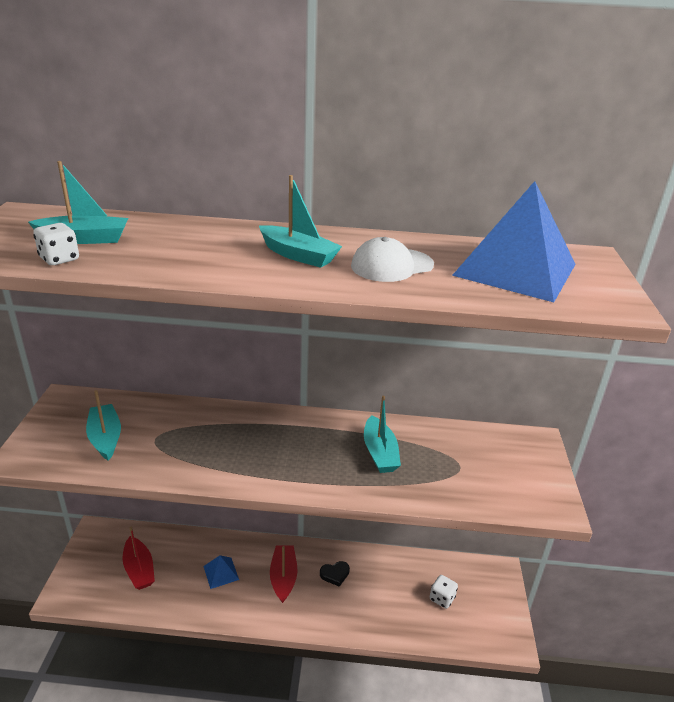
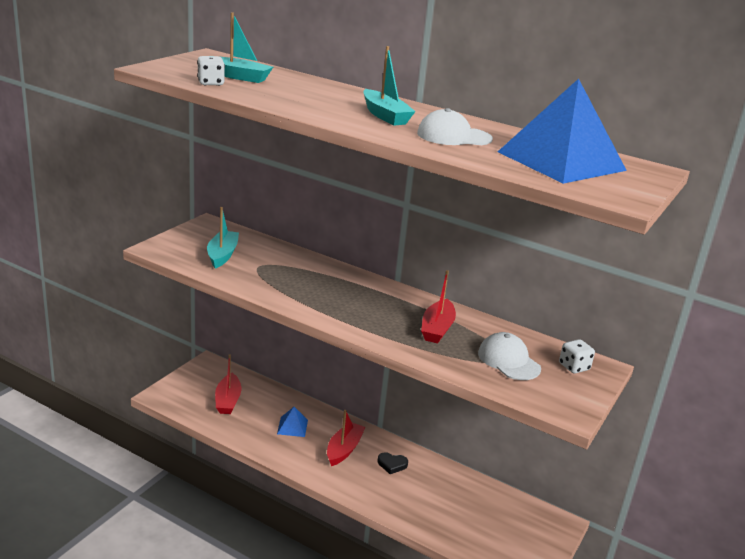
camera: 25 degrees right, 5 degrees down
turquoise boat [364,396,401,473] -> red boat [421,270,456,343]
white dice [430,575,458,609] -> white dice moved to [559,339,595,373]
none -> white cap [478,332,541,380]

